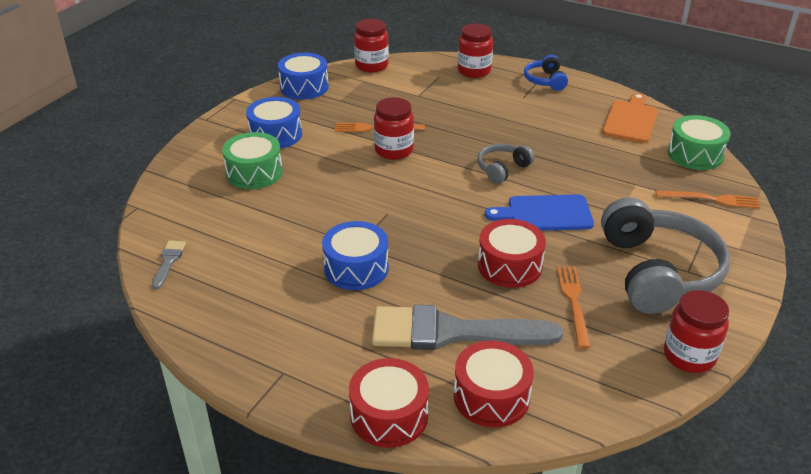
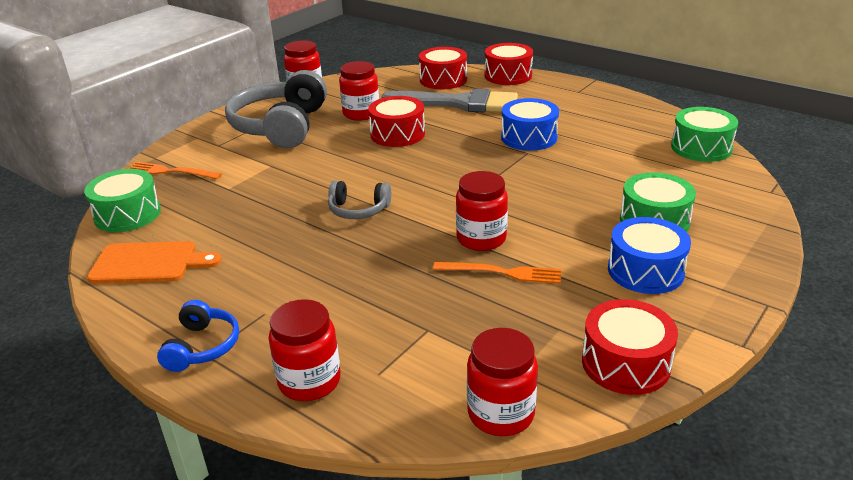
camera: 170 degrees left, 5 degrees down
grey brush [152,241,186,289] -> green drum [671,107,738,162]
blue drum [278,53,329,100] -> red drum [582,299,678,395]
grey headphones [477,144,535,184] -> grey headphones turned 45 degrees clockwise [328,181,391,219]
blue cutting board [485,194,594,231] -> none
orange fork [557,267,591,348] -> red jar [339,61,379,121]
orange cutting board [602,93,658,143] -> orange cutting board turned 120 degrees counterclockwise [87,241,221,284]

